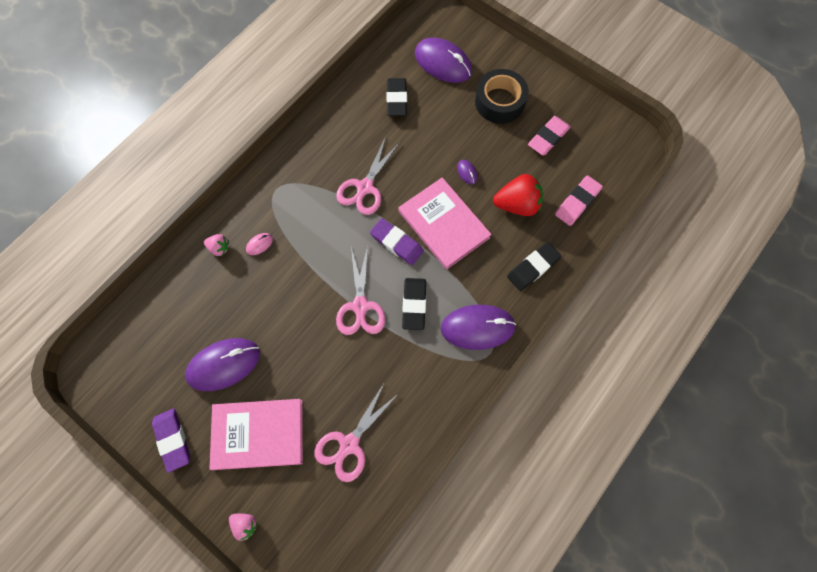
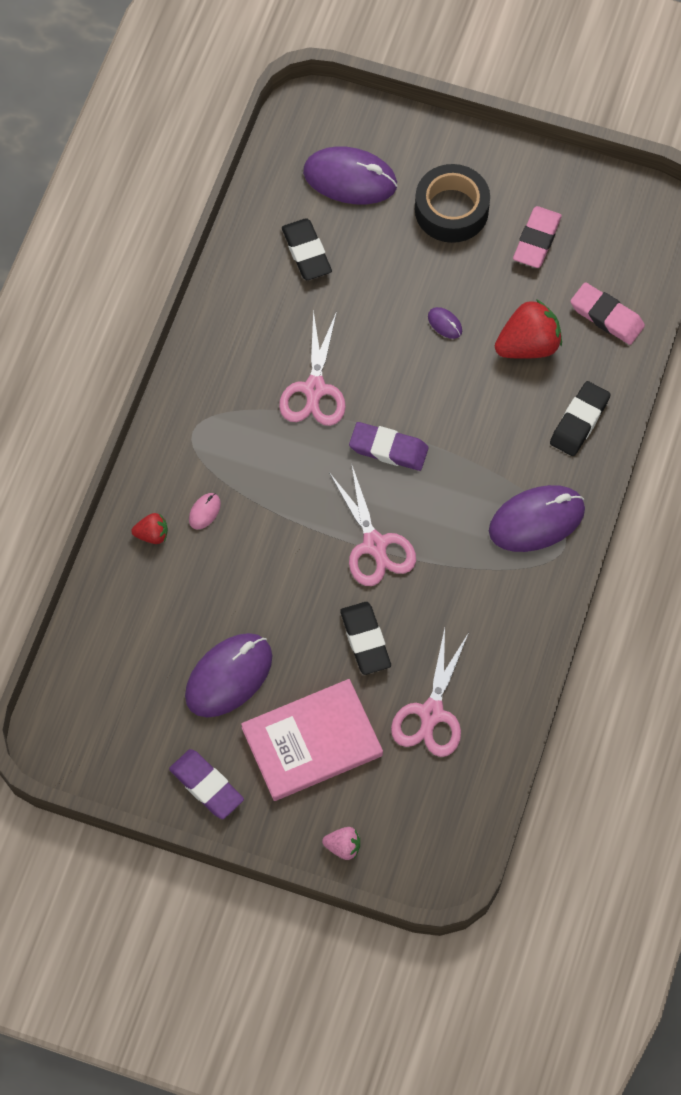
camera: 20 degrees left, 5 degrees down
pink strawberry [204,234,229,256] -> red strawberry [131,513,168,544]
pink book [399,178,492,269] -> none
black eraser [402,278,426,330] -> black eraser moved to [340,602,391,675]
pink eraser [555,175,603,226] -> pink eraser turned 75 degrees counterclockwise [570,282,645,345]

